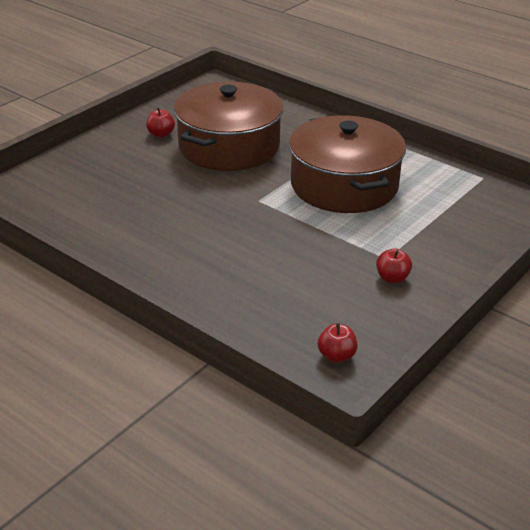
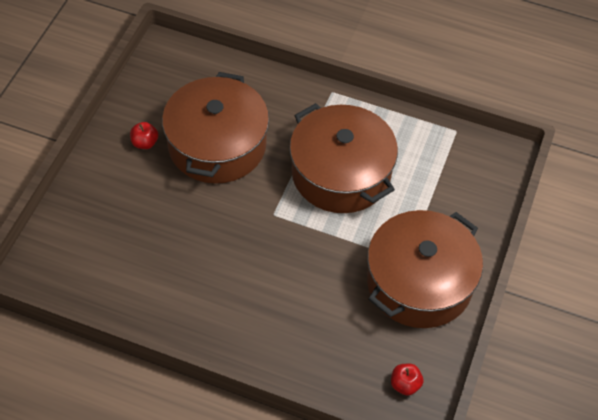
camera: 20 degrees left, 20 degrees up
red apple [376,248,412,283] -> brown pot [367,210,483,328]

